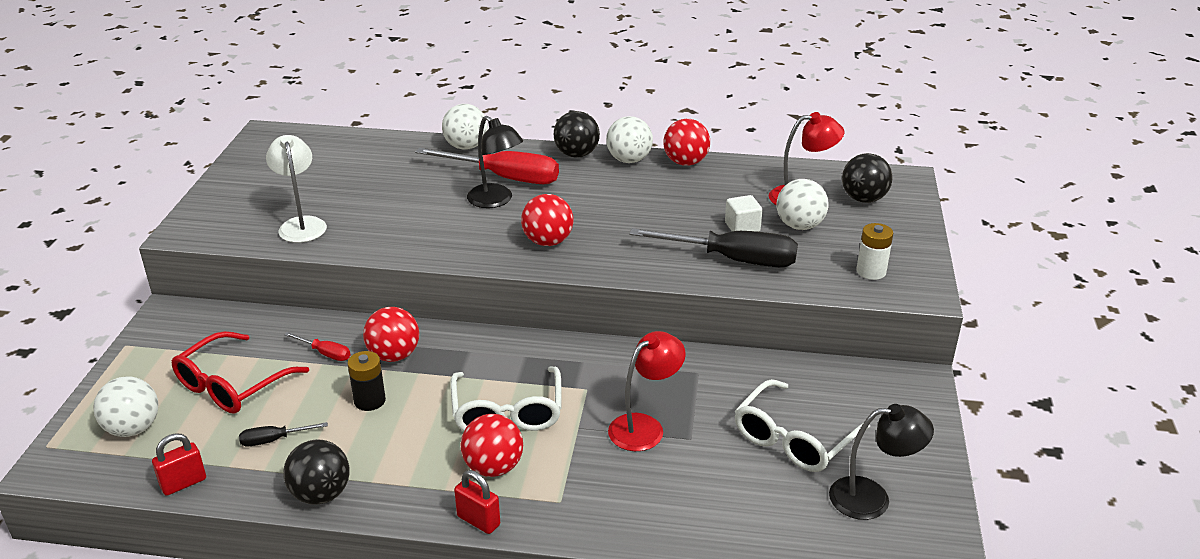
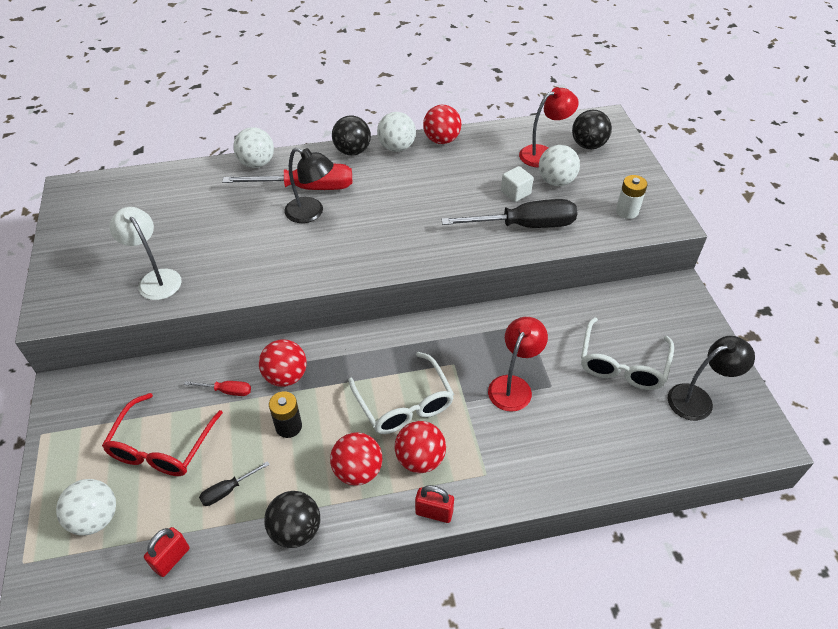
camera: 20 degrees left, 15 degrees up
red ball [521,194,573,246] -> red ball moved to [330,432,382,486]

